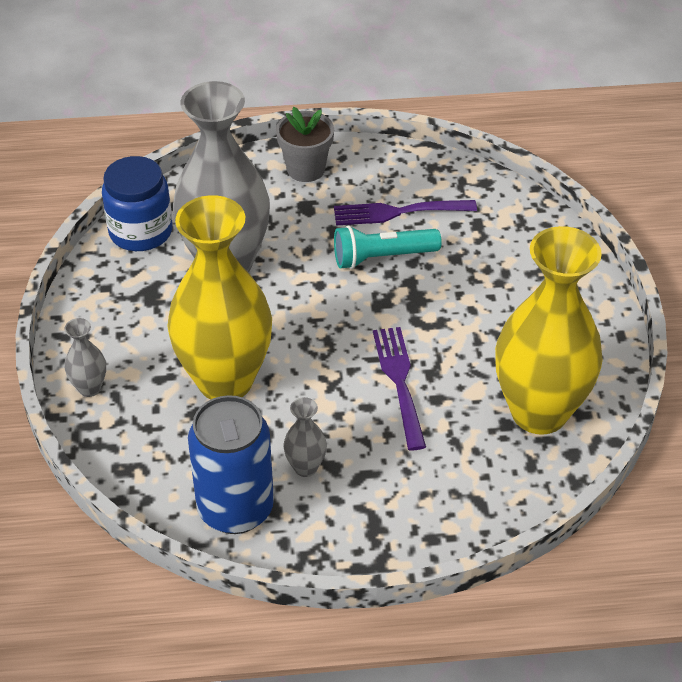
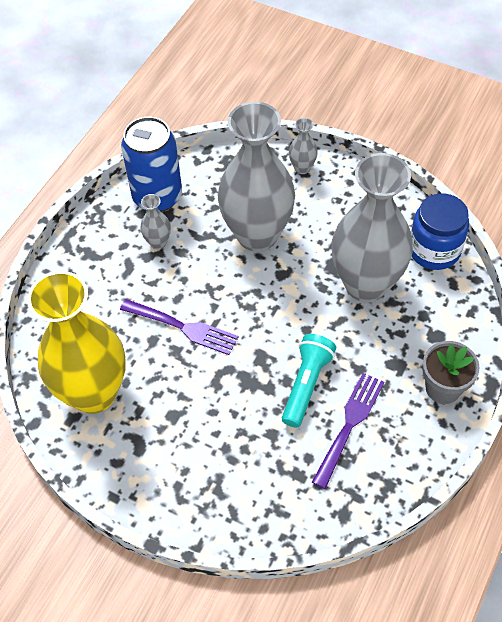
camera: 125 degrees right, 10 degrees up
yellow vase [167,195,272,400] -> grey vase [218,102,295,252]

